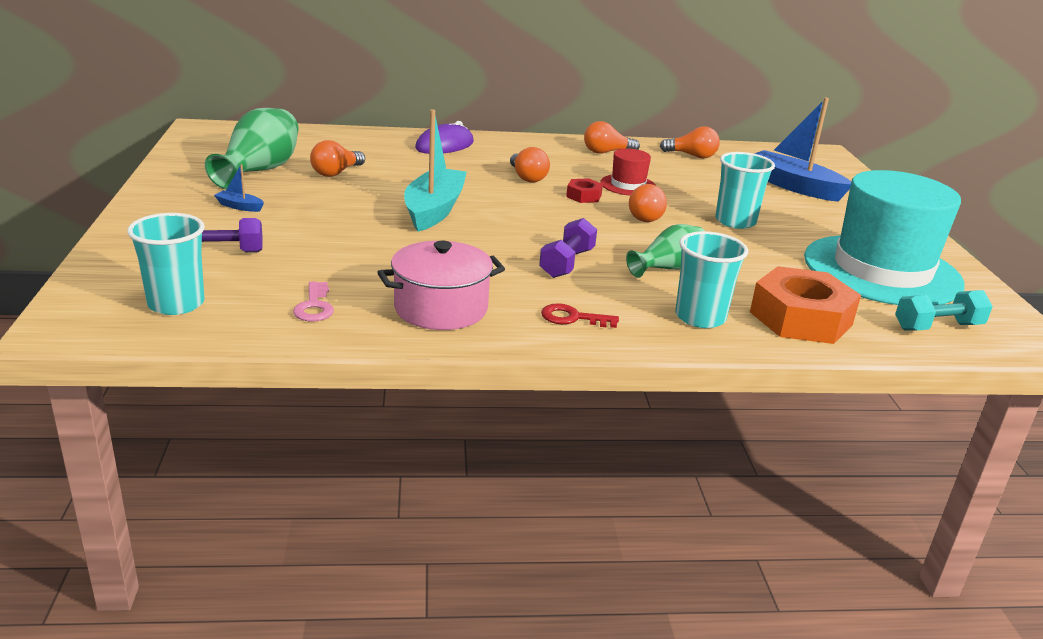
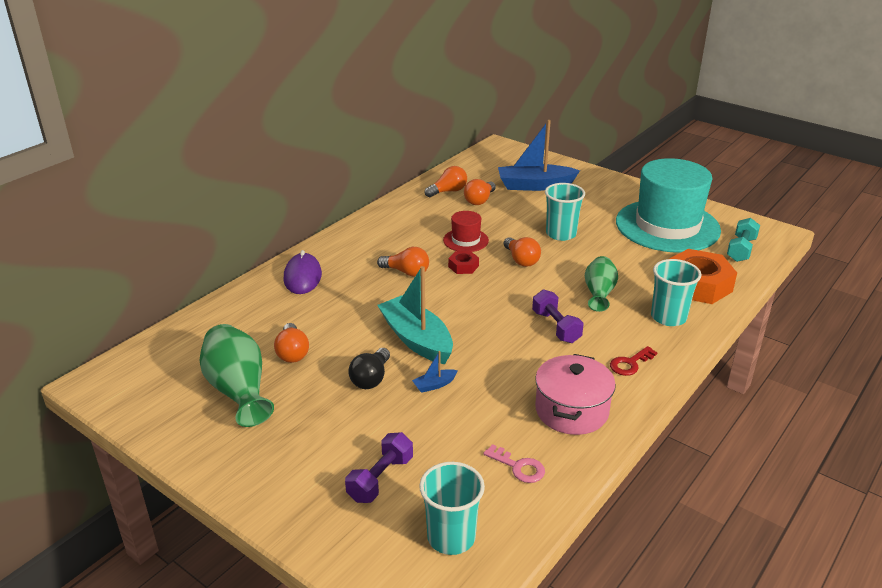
camera: 45 degrees left, 5 degrees up
blue boat [214,164,264,212] -> blue boat moved to [412,351,458,393]
orange light bulb [584,121,640,154] -> orange light bulb moved to [464,179,496,205]
none -> black light bulb [348,348,390,389]

